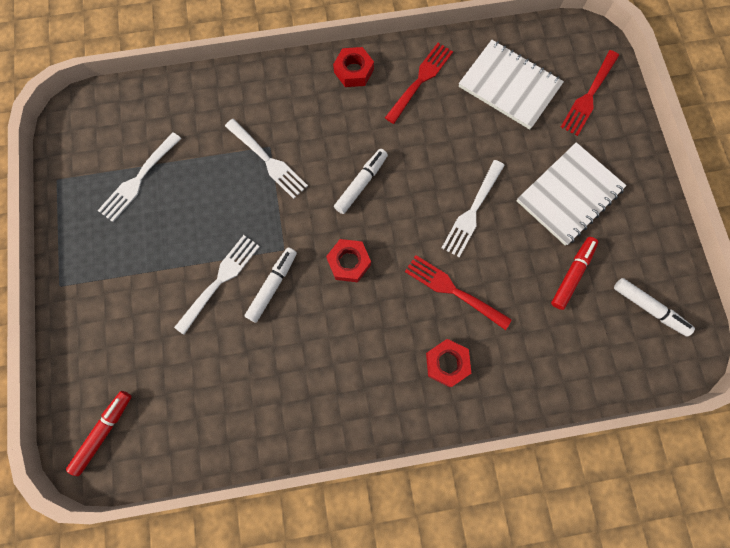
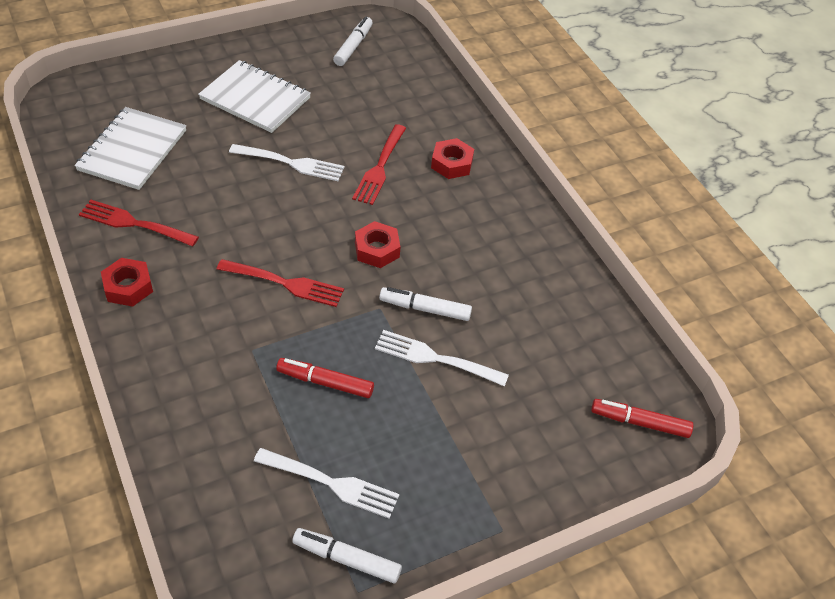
camera: 110 degrees left, 25 degrees down
white fork [225,119,308,199] -> none
white marker [334,149,388,214] -> white marker moved to [292,528,402,583]
red marker [551,237,598,310] -> red marker moved to [276,358,374,398]
red fork [561,50,619,136] -> red fork moved to [217,259,344,307]

